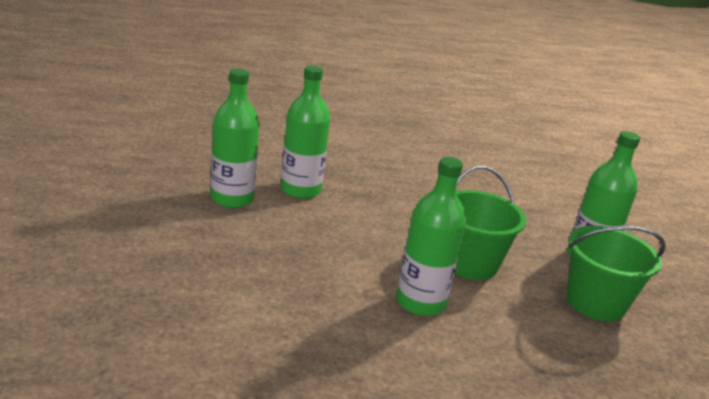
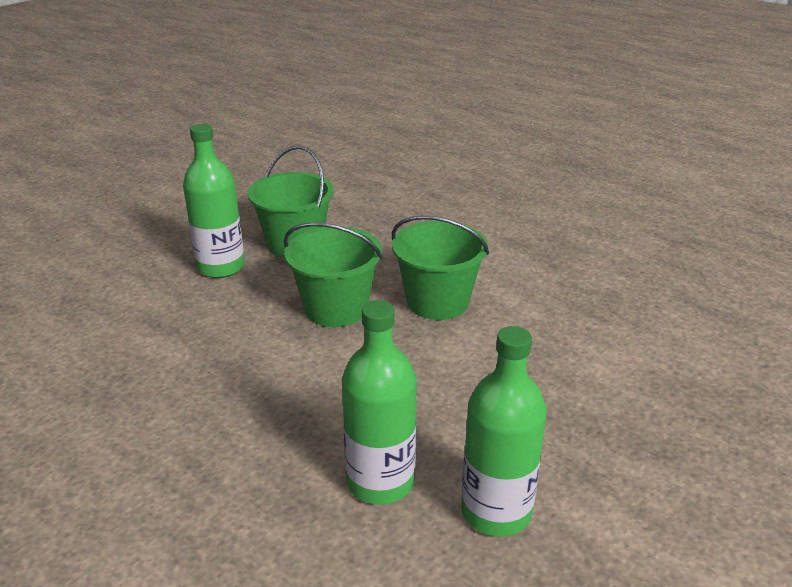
camera: 130 degrees left, 5 degrees up
green bottle [396,157,466,316] -> green bucket [392,216,489,320]

